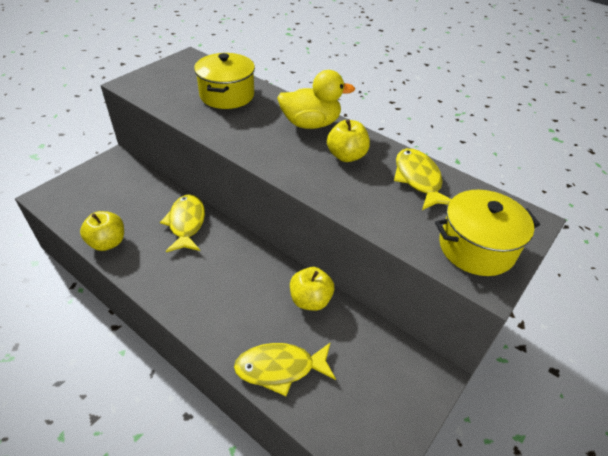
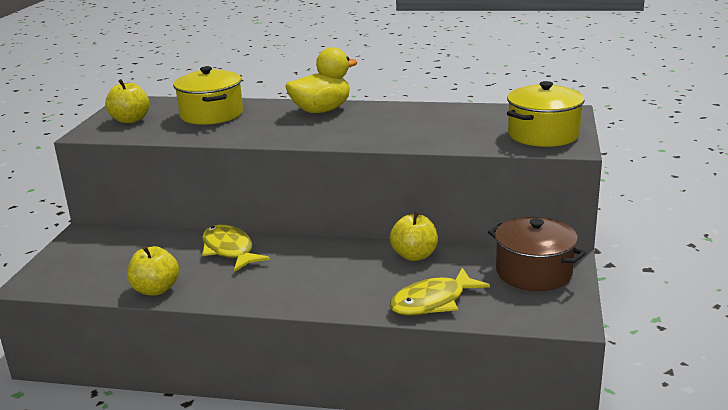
camera: 25 degrees left, 20 degrees down
yellow apple [327,119,370,162] -> yellow apple moved to [105,79,150,123]
yellow fish [394,148,452,210] -> none
none -> brown pot [488,217,586,291]

